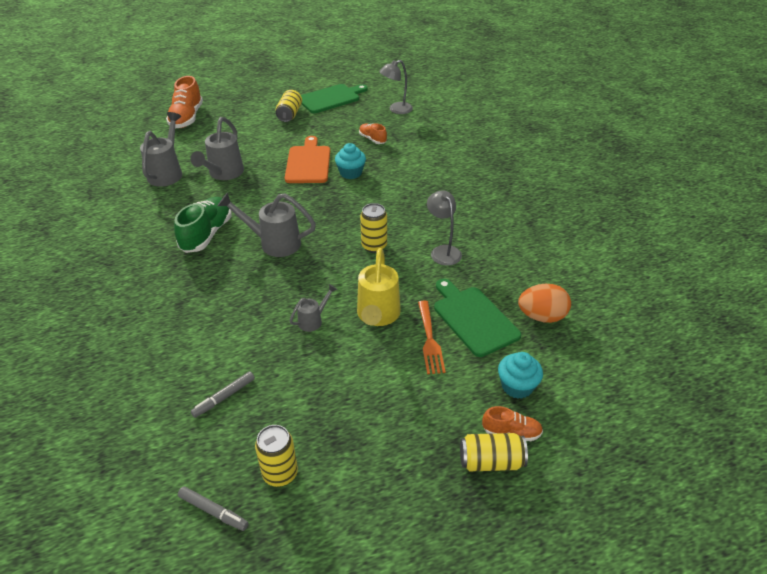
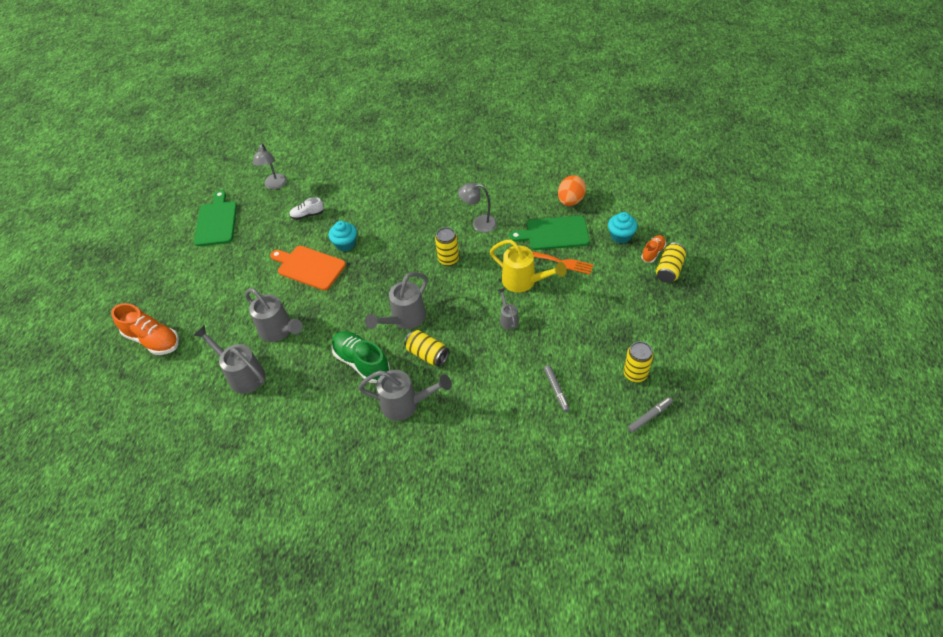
camera: 60 degrees left, 10 degrees up
yellow can [276,90,302,122] -> yellow can moved to [404,330,449,366]
orange shoe [359,123,387,144] -> white shoe [289,197,324,220]
none -> grey watering can [358,370,452,421]

